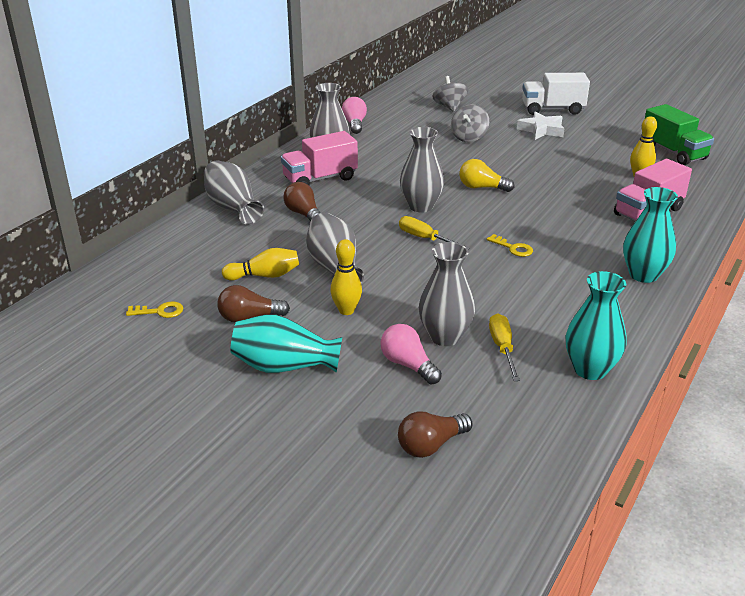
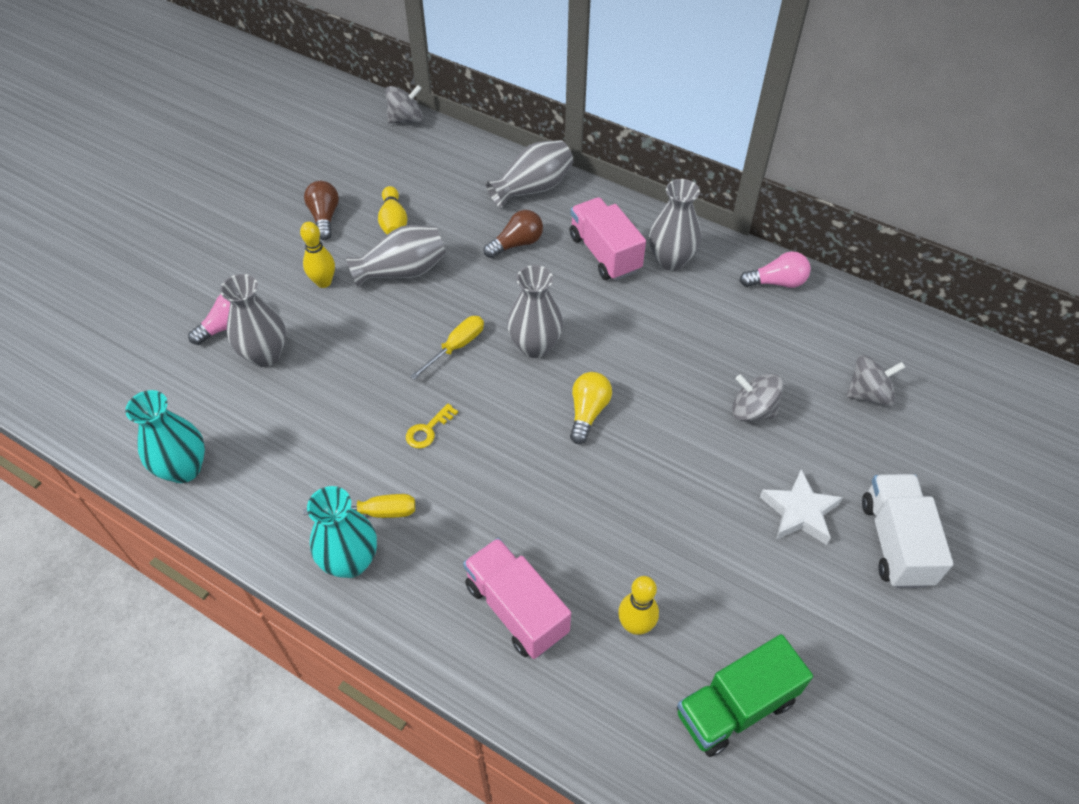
camera: 90 degrees right, 20 degrees up
yellow key [126,301,183,318] -> none
turquoise vase [230,314,342,373] -> none
brown light bulb [398,411,472,458] -> none
yellow screwdriver [489,314,520,381] -> yellow screwdriver moved to [303,494,415,518]
none -> grey spinning top [386,85,423,123]

